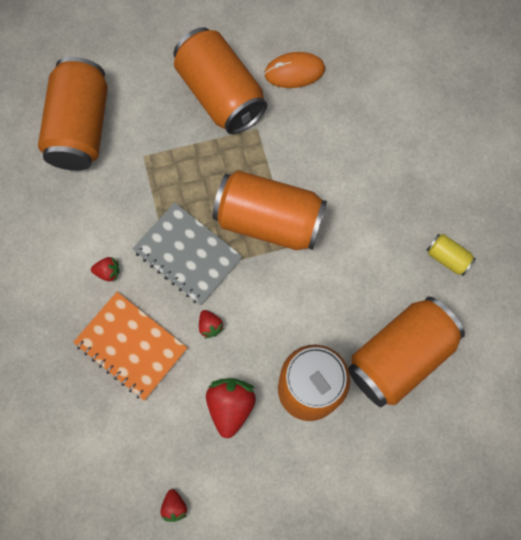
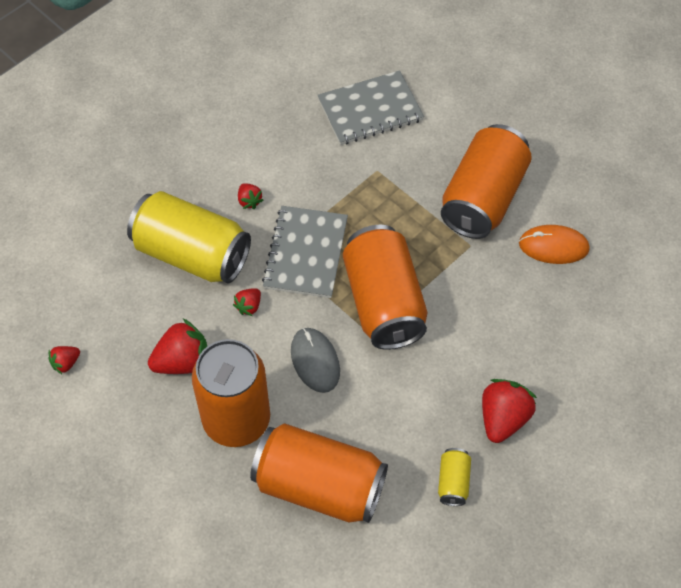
camera: 60 degrees right, 15 degrees down
orange can [38,57,108,170] -> grey notebook [318,70,424,145]
orange notebook [73,292,187,401] -> yellow can [127,191,251,284]
orange mouse [264,52,325,88] -> orange mouse turned 45 degrees counterclockwise [519,225,590,264]
none -> grey mouse [291,328,340,393]
none -> red strawberry [482,379,537,443]

